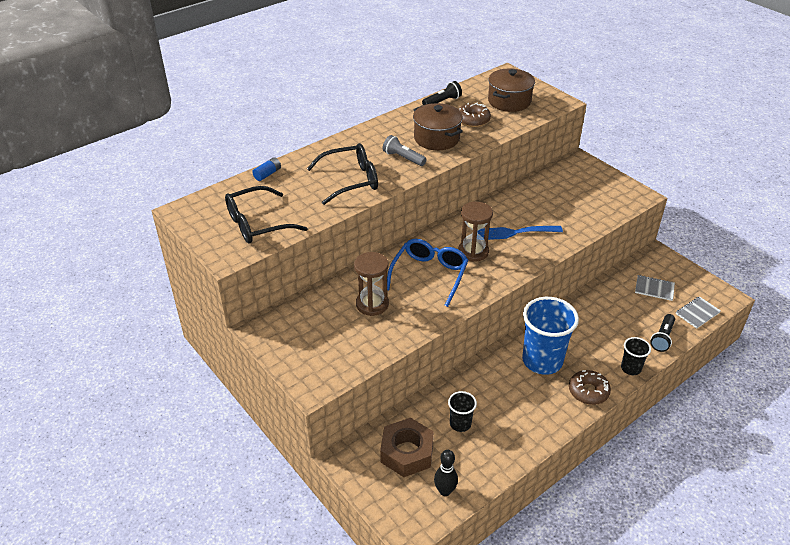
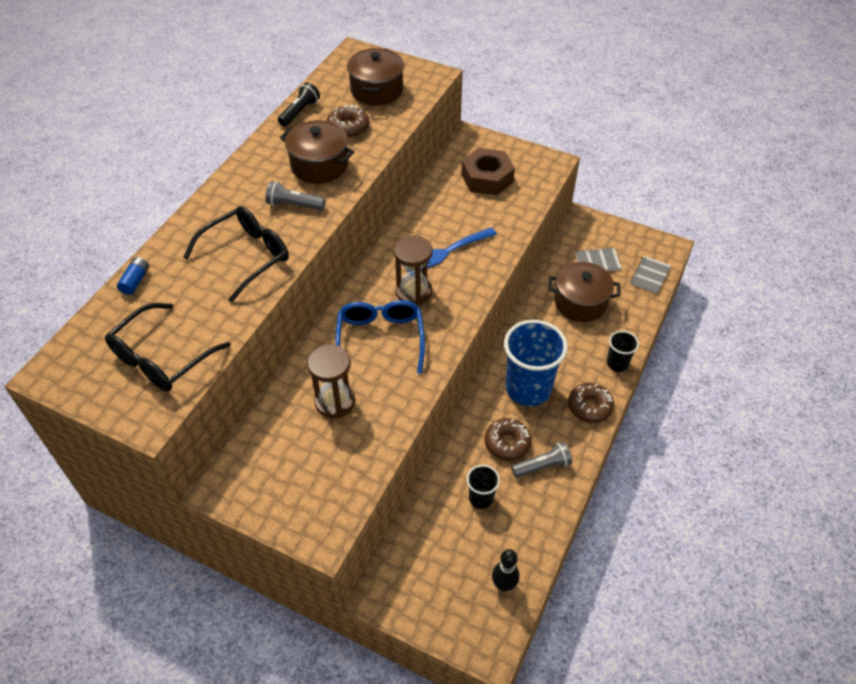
camera: 25 degrees left, 10 degrees up
brown nut [380,418,434,477] -> brown nut moved to [461,148,515,196]
black flashlight [650,314,675,352] -> none
none -> brown donut [485,418,532,461]
none -> grey flashlight [512,442,572,478]
none -> brown pot [548,262,621,322]

